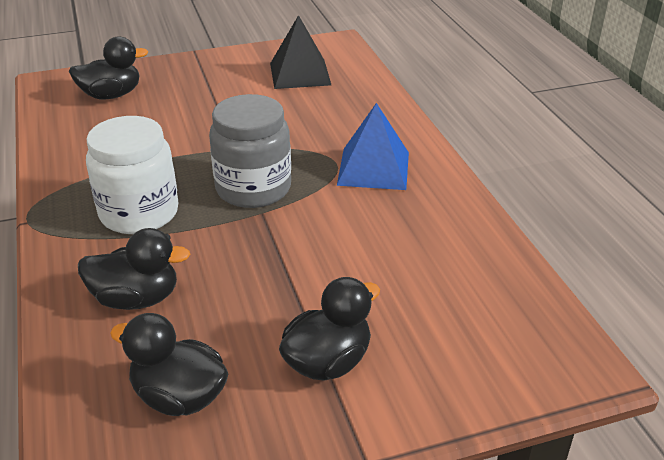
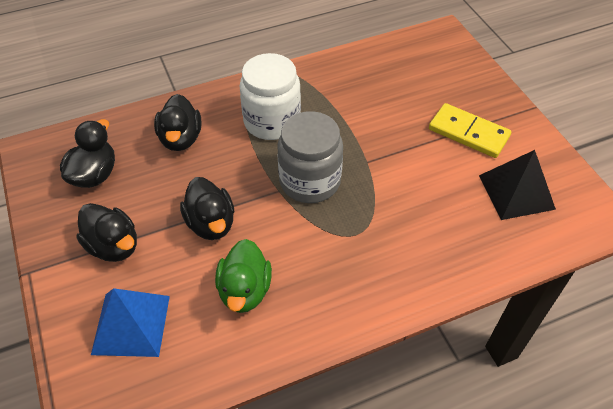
camera: 85 degrees right, 15 degrees up
black duck [69,36,149,99] -> black duck moved to [180,177,234,240]
blue pyramid [337,103,409,190] -> blue pyramid moved to [91,288,170,357]
none -> green duck [215,239,272,313]
none -> yellow domino [429,103,511,158]

